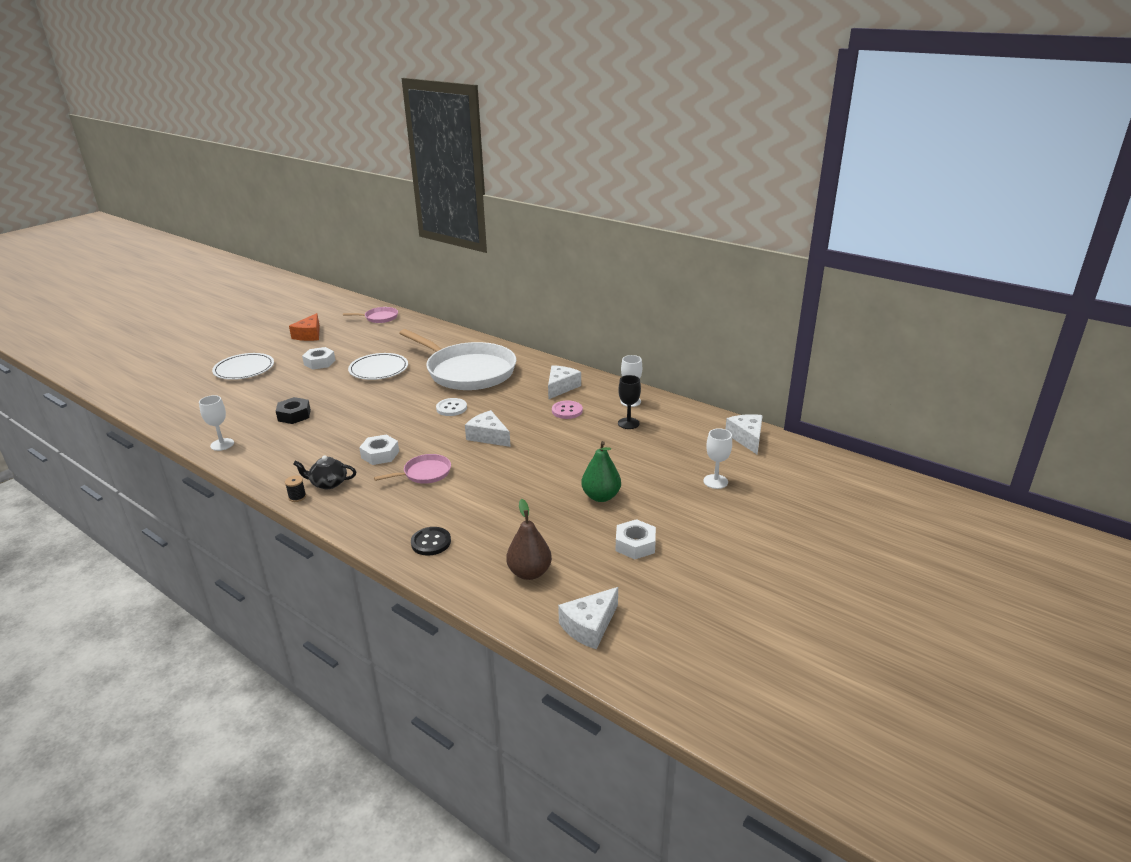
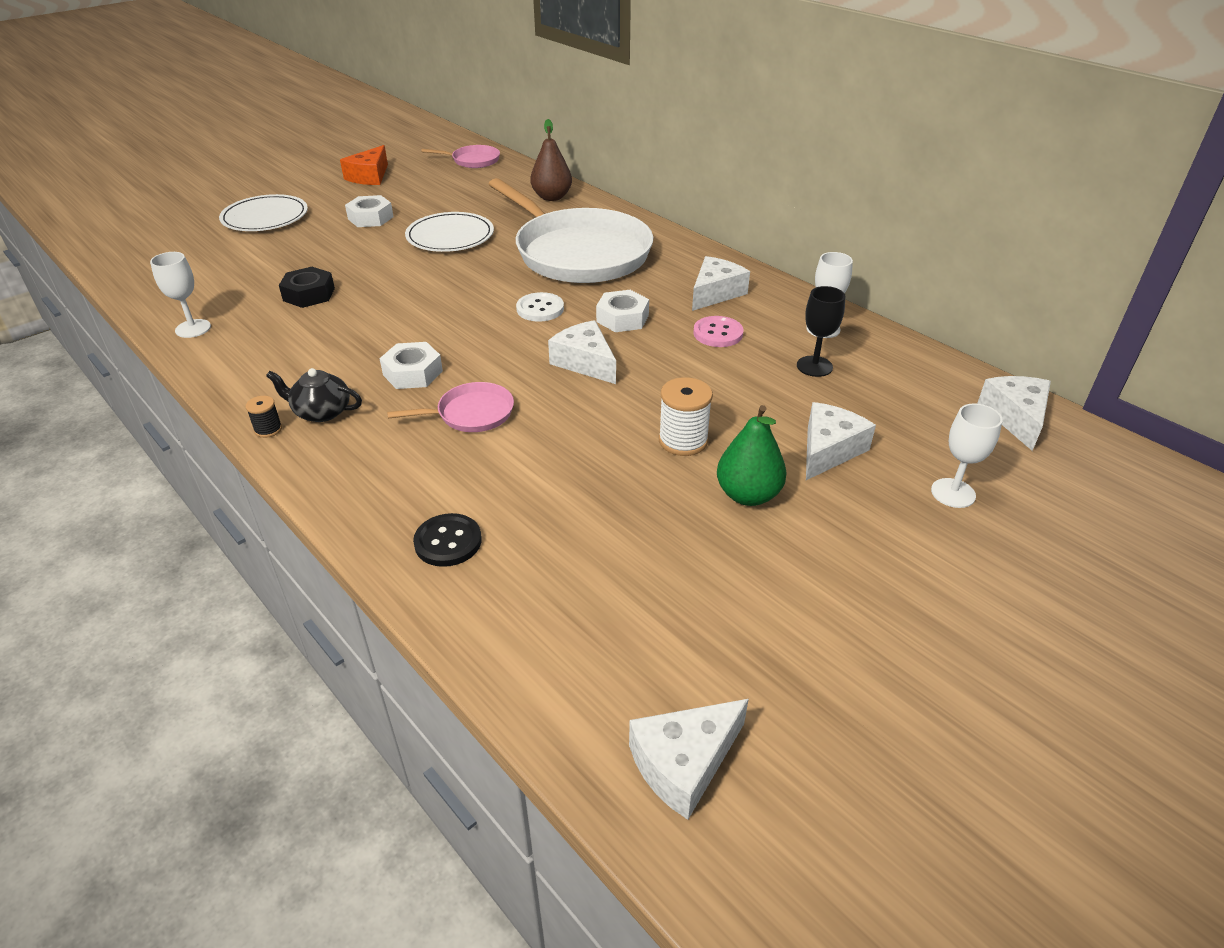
camera: 10 degrees right, 10 degrees up
brown pear [506,499,552,580] -> brown pear moved to [530,119,572,201]
white nut [616,519,656,559] -> white nut moved to [596,290,649,332]
none -> white spool [659,377,713,456]
none -> white cheese [806,402,876,480]

